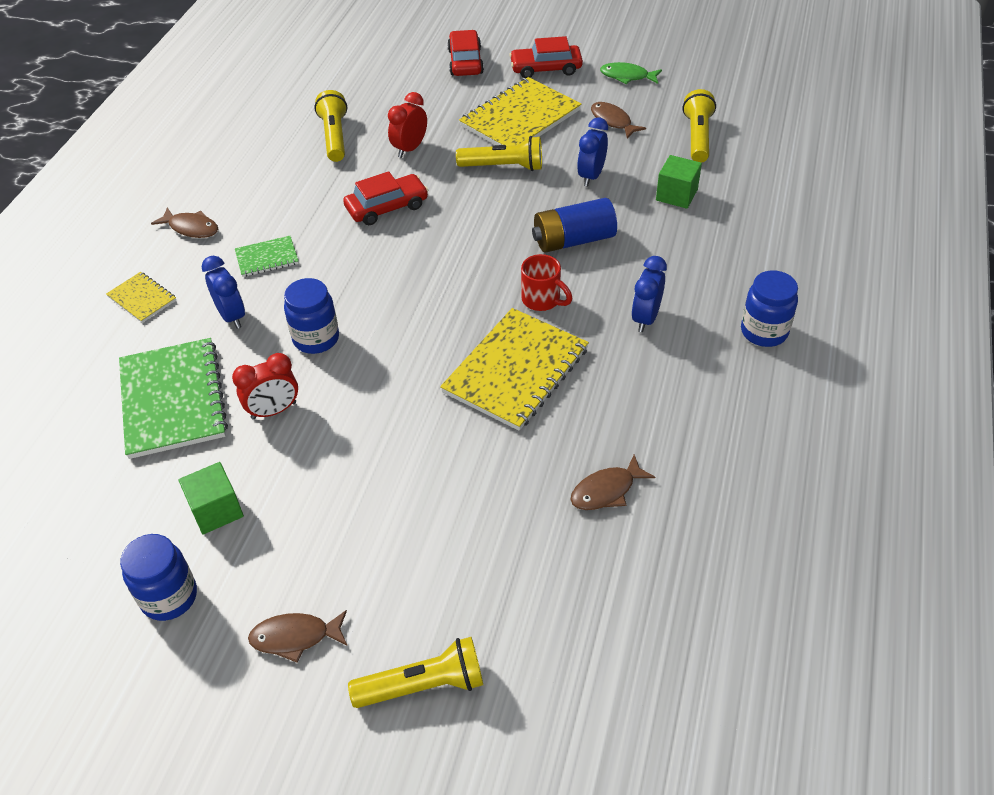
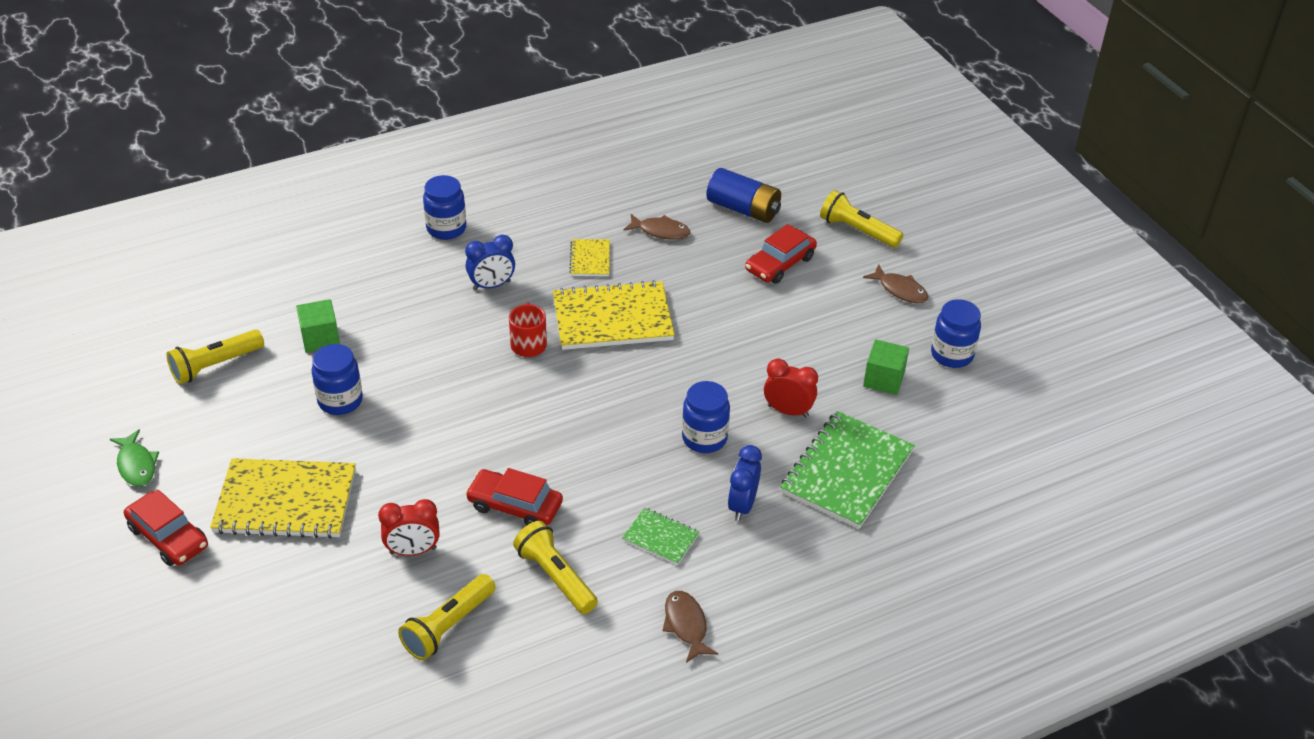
camera: 135 degrees left, 5 degrees down
yellow notebook [106,272,176,323] -> yellow notebook moved to [569,239,610,276]
red car [447,30,484,76] -> red car moved to [745,224,817,284]
yellow flashlight [456,136,542,171] -> yellow flashlight moved to [513,521,598,614]
blue battery [532,198,617,253] -> blue battery moved to [706,168,781,223]
blue clock [577,118,608,187] -> blue jar [312,344,363,415]
brown fish [591,102,646,139] -> none

